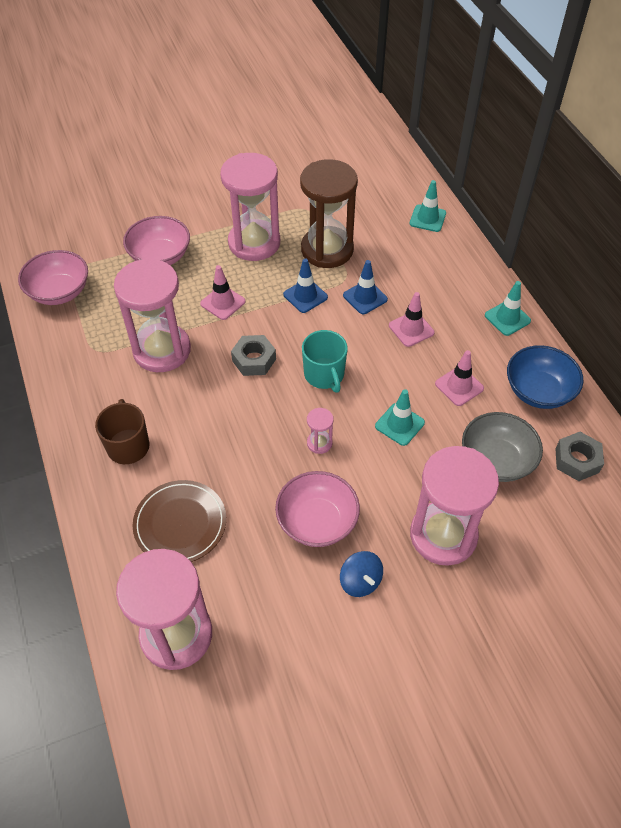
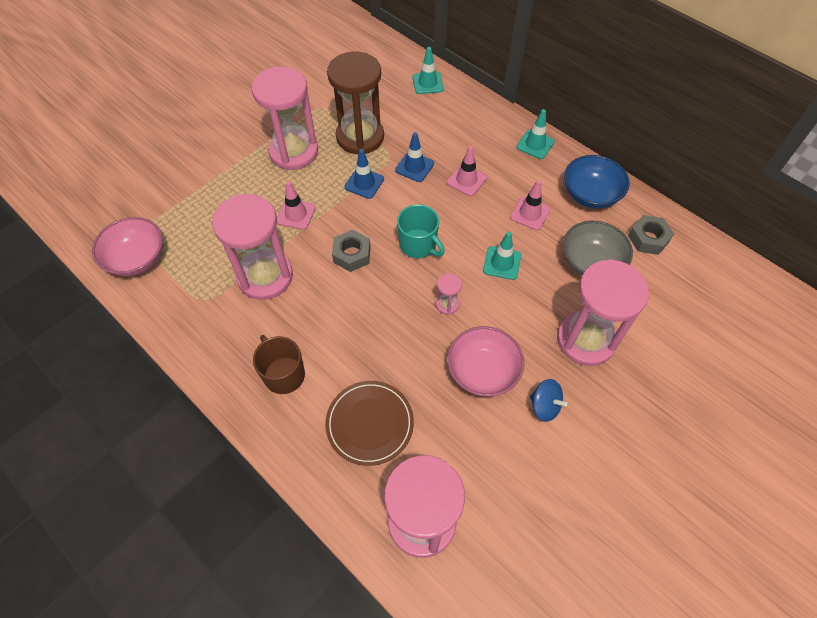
camera: 25 degrees left, 5 degrees up
pink bowl [123,216,190,265] -> none

